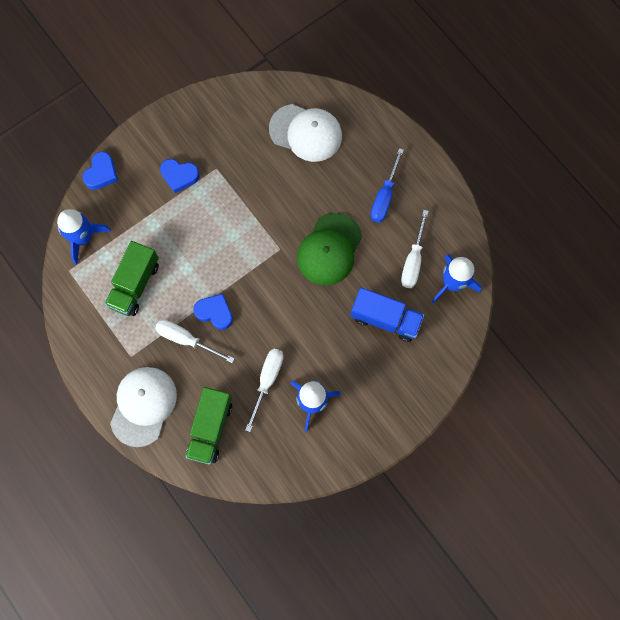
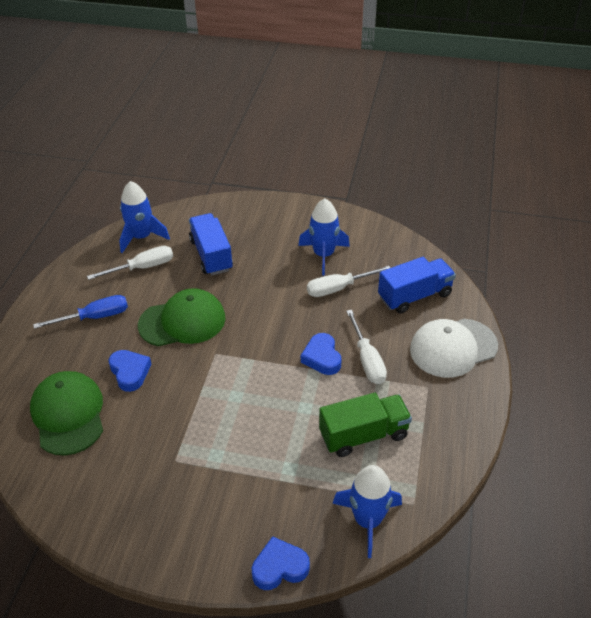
camera: 130 degrees left, 30 degrees down
blue heart [160,159,200,193] -> blue heart moved to [109,350,151,392]
green truck [185,387,232,465] -> blue truck [378,257,456,314]
white cap [269,104,342,162] -> green cap [30,371,103,455]

